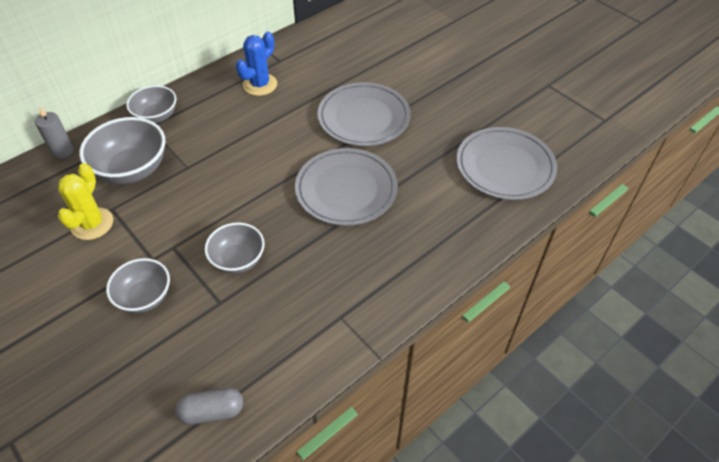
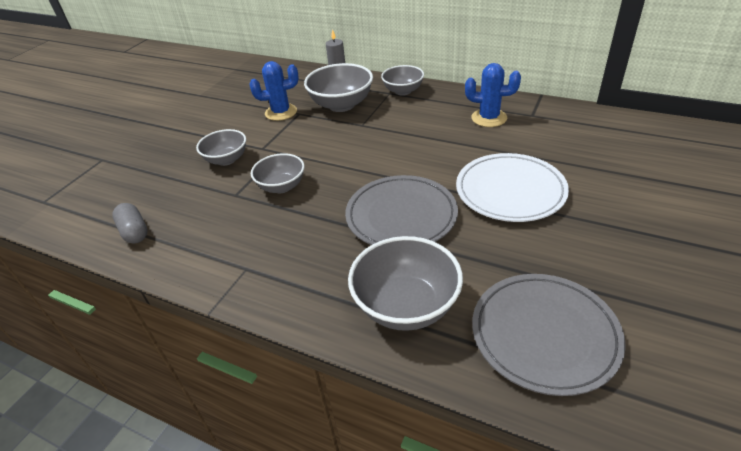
camera: 70 degrees right, 10 degrees down
yellow cactus [58,163,113,240] -> blue cactus [249,61,299,121]
grey plate [317,82,411,146] -> white plate [456,153,569,222]
none -> grey bowl [348,236,463,331]

